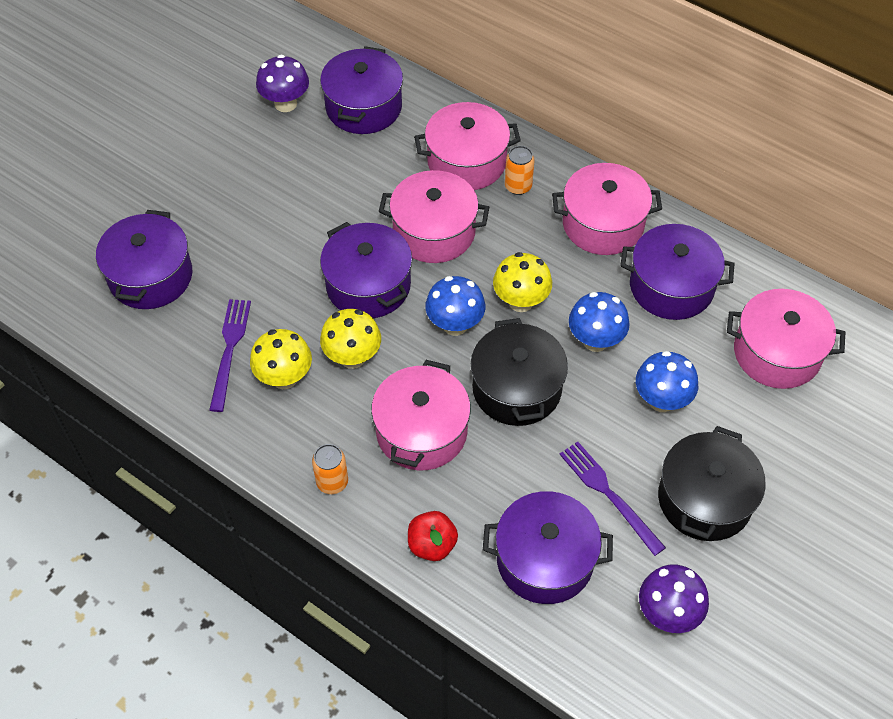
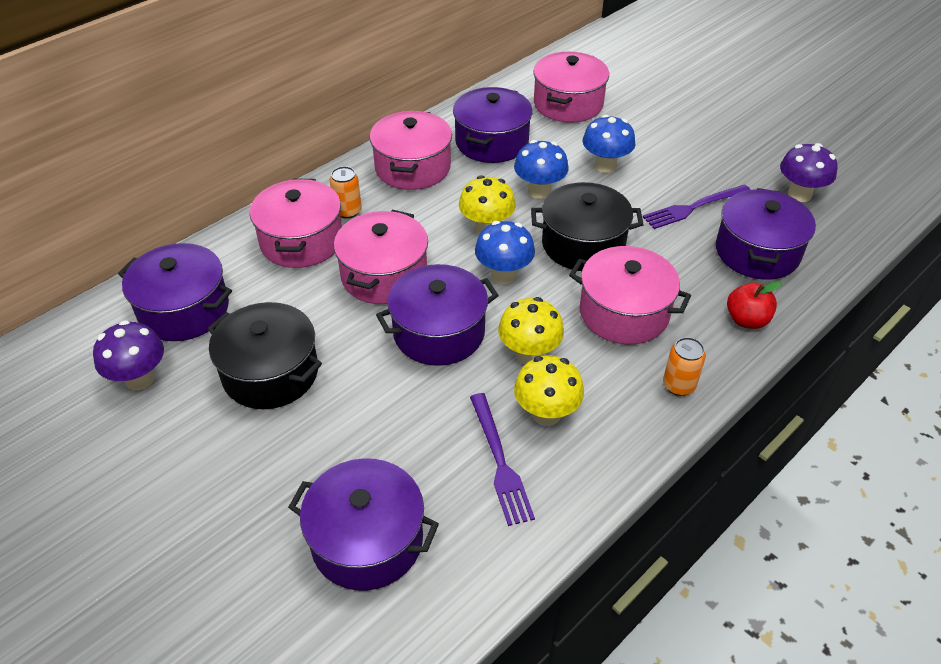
camera: 80 degrees left, 10 degrees down
purple fork [209,299,251,412] -> purple fork turned 120 degrees counterclockwise [470,393,535,526]
black pot [658,426,766,541] -> black pot moved to [207,302,322,409]

